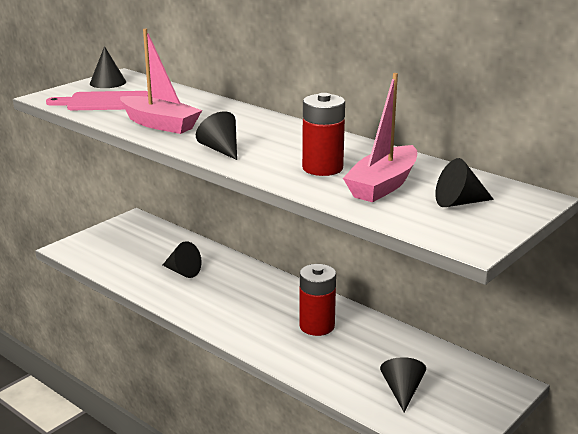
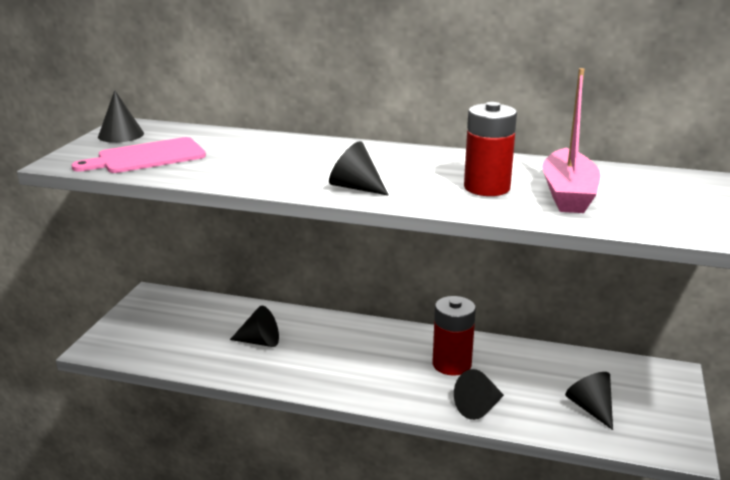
camera: 25 degrees left, 0 degrees up
pink boat [120,29,202,134] -> none
black cone [435,158,494,207] -> black cone moved to [454,369,504,420]

